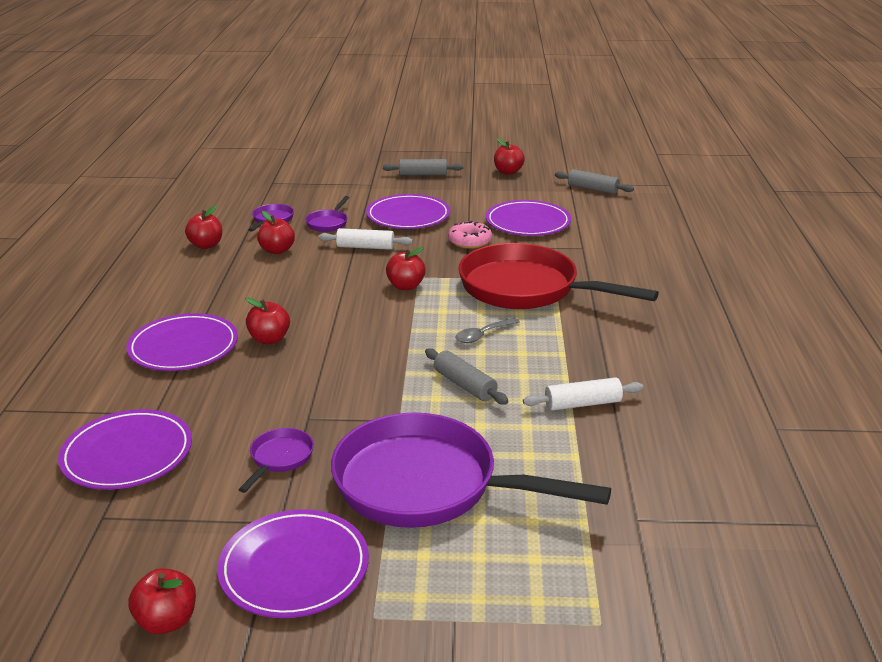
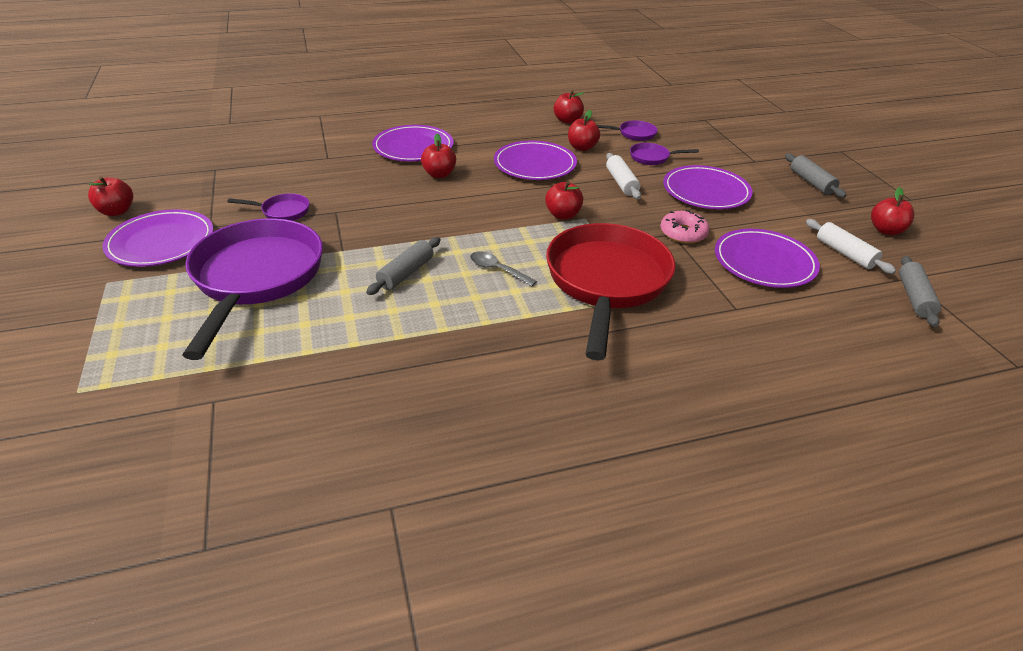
camera: 70 degrees right, 10 degrees up
purple plate [58,409,192,490] -> purple plate moved to [494,141,577,180]
white rolling pin [523,377,644,411] -> white rolling pin moved to [806,219,896,274]

